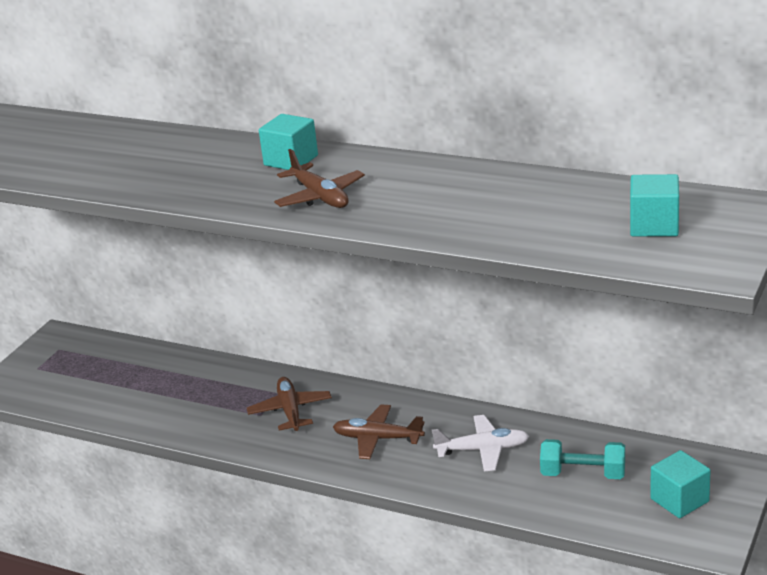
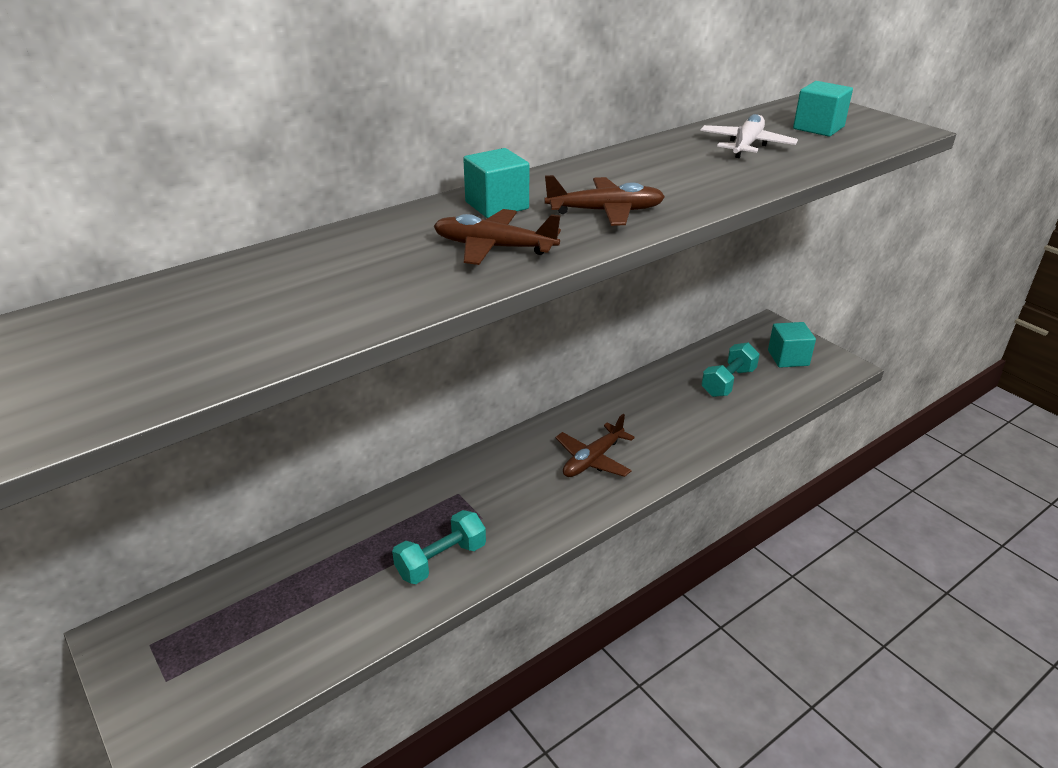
camera: 65 degrees left, 5 degrees up
brown plane [247,377,332,431] -> brown plane moved to [434,209,561,265]
white plane [432,415,529,471] -> white plane moved to [700,114,798,158]
none -> turquoise dumbbell [392,510,486,584]

